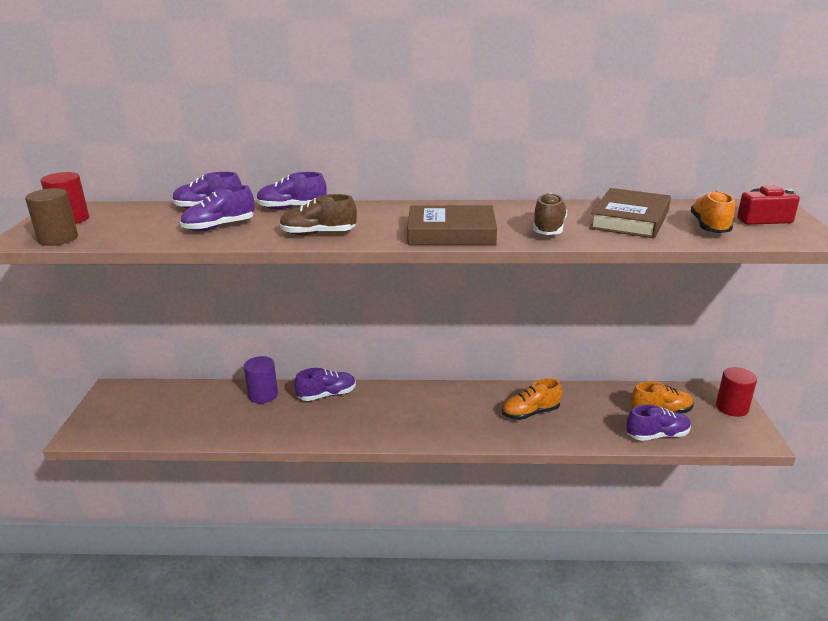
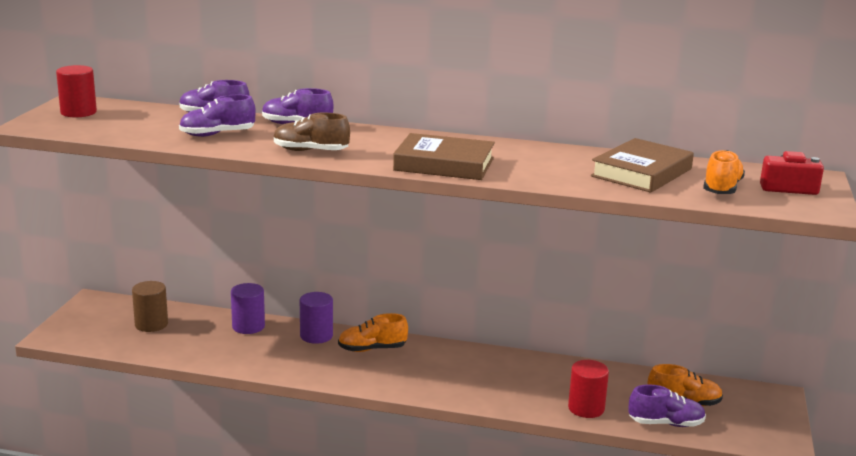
camera: 10 degrees right, 5 degrees down
brown cylinder [25,188,78,246] -> brown cylinder moved to [132,281,168,332]
purple shoe [294,368,356,401] -> purple cylinder [300,292,333,344]
orange shoe [502,378,562,420] -> orange shoe moved to [338,313,408,352]
brown shoe [533,193,567,235] -> none
red cylinder [716,367,757,417] -> red cylinder moved to [568,360,609,418]

